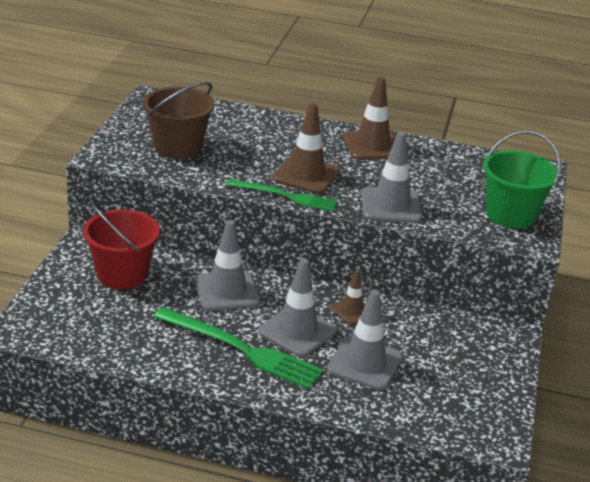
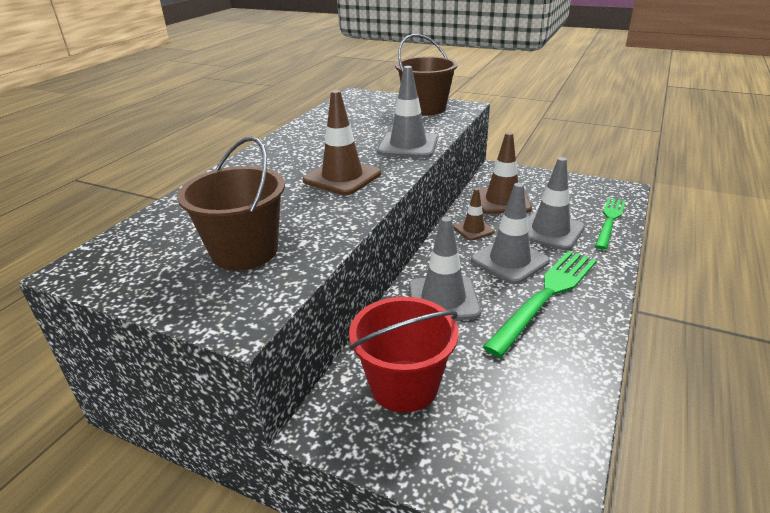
camera: 75 degrees left, 0 degrees up
green fork [226,179,338,212] -> green fork moved to [595,198,626,250]
brown traffic cone [342,76,395,160] -> brown traffic cone moved to [478,132,532,214]
green bucket [483,131,561,229] -> brown bucket [395,34,458,116]

